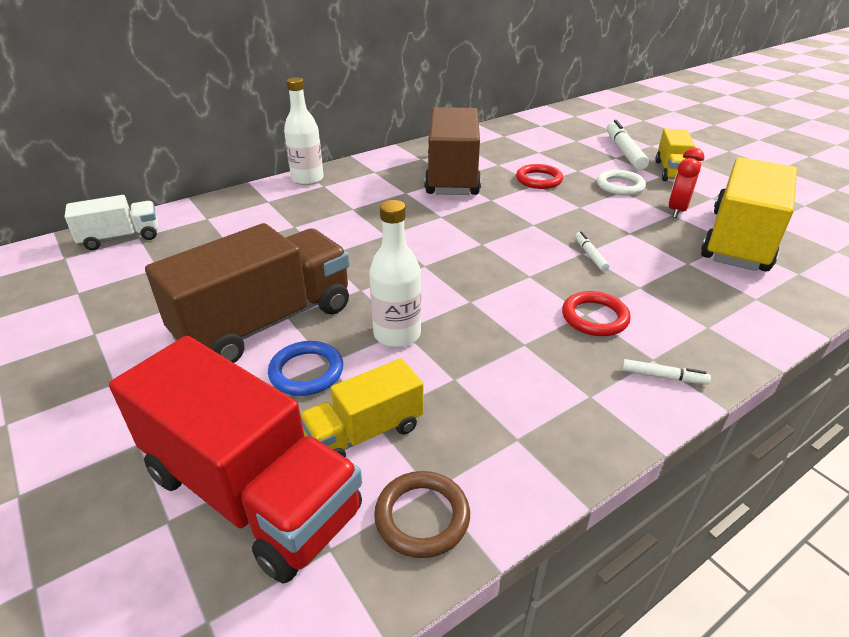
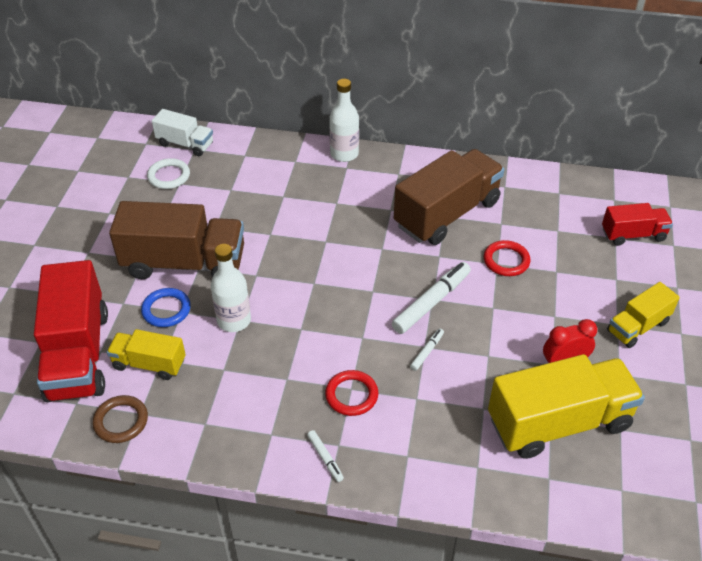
camera: 45 degrees right, 10 degrees up
white ring [597,170,646,195] -> white ring moved to [147,158,190,189]
white marker [607,120,649,170] -> white marker moved to [392,262,471,334]
none -> red truck [602,203,673,246]

